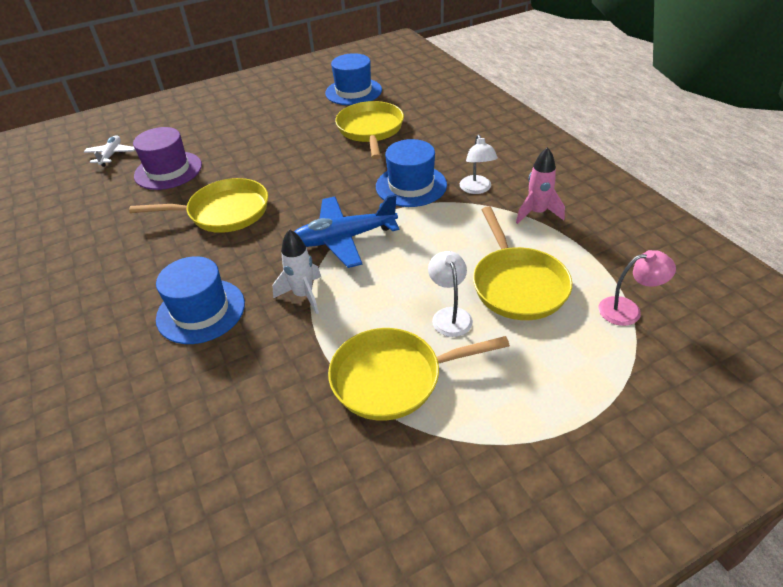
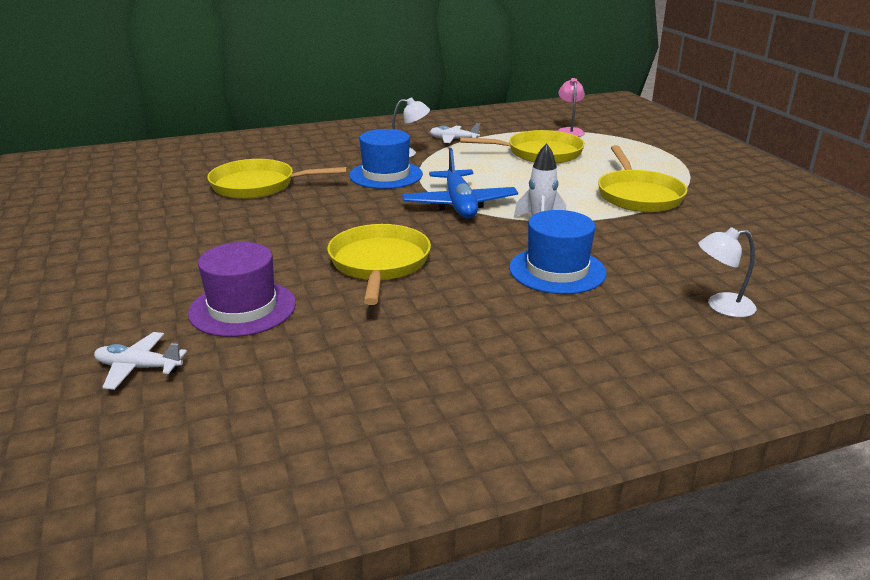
camera: 85 degrees left, 15 degrees down
blue hat [325,53,382,105] -> none
white lamp [428,251,473,337] -> white lamp moved to [698,227,756,318]
pink rocket [516,147,565,224] -> white plane [430,123,480,143]

